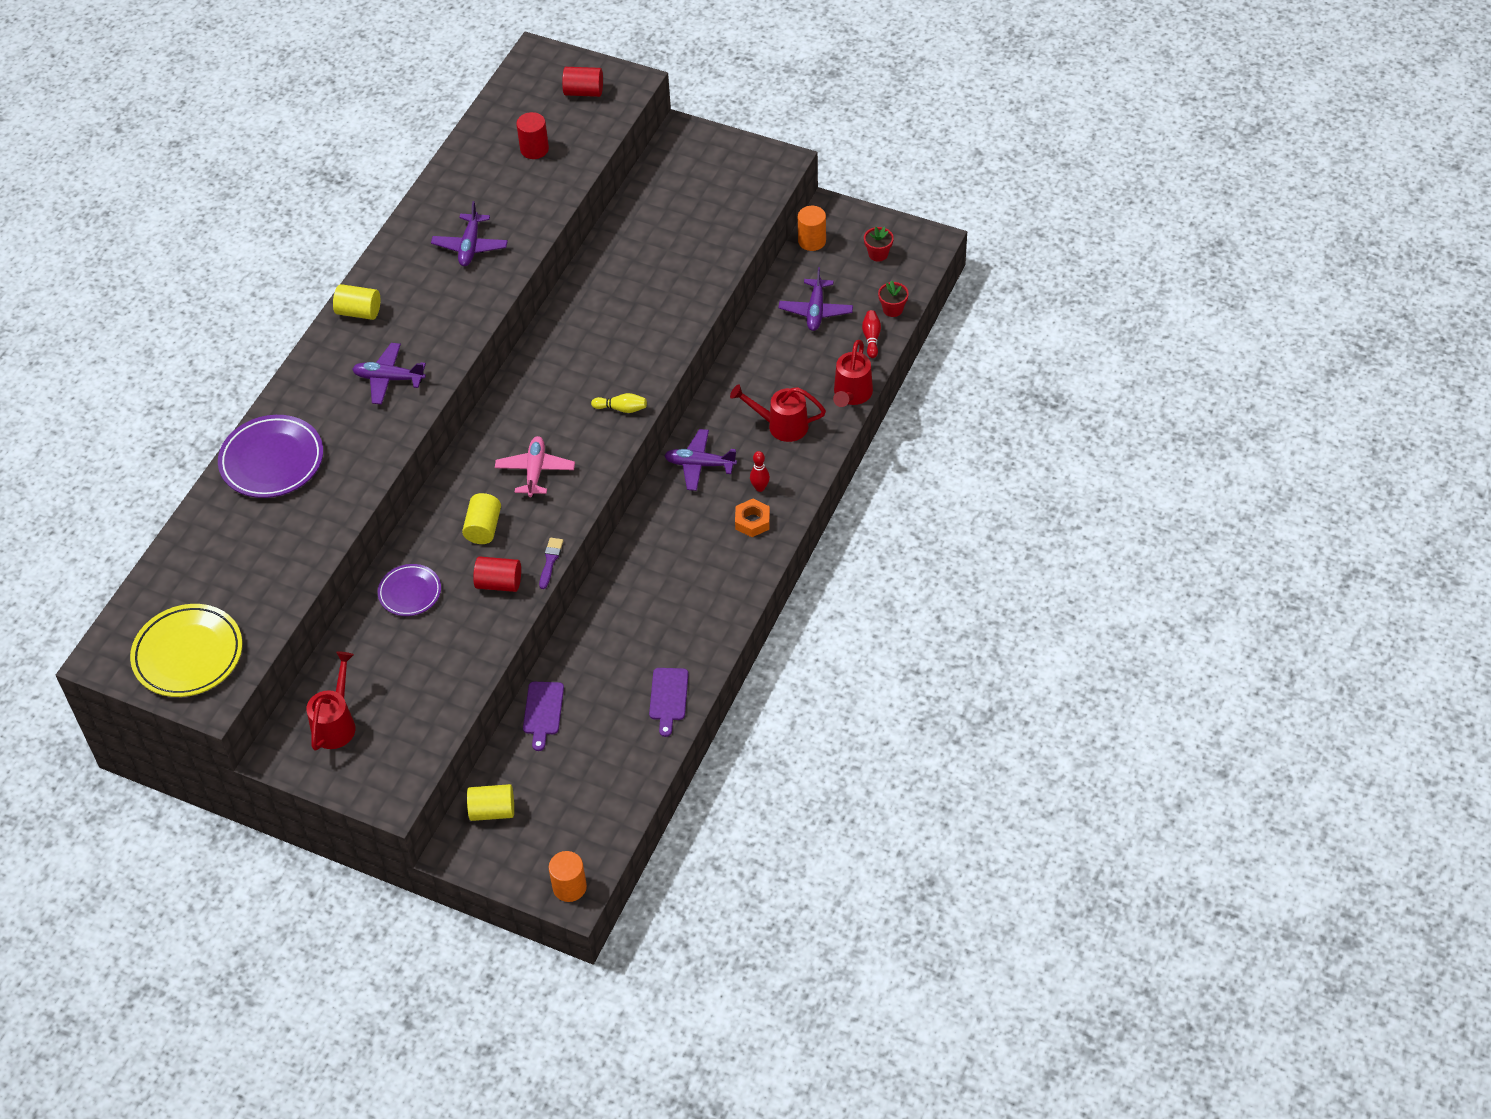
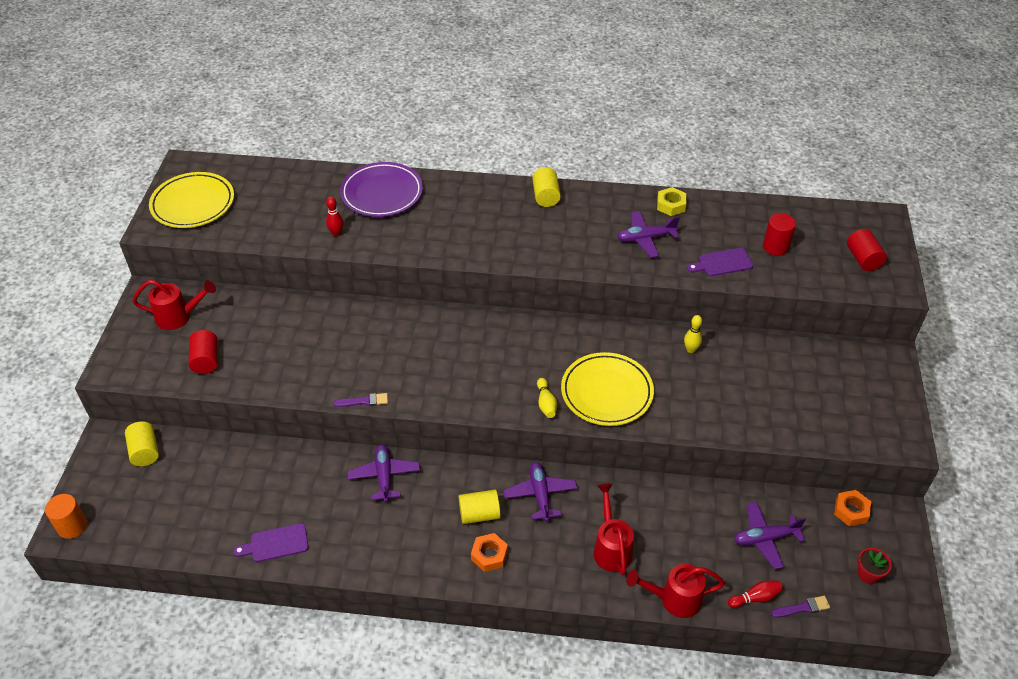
camera: 70 degrees right, 5 degrees down
purple plane [352,343,426,405] -> purple plane moved to [347,444,420,502]
purple plate [378,564,441,616] -> none
yellow cylinder [462,493,501,544] -> yellow cylinder moved to [459,490,501,524]
red cylinder [473,556,521,592] -> red cylinder moved to [189,330,218,374]
pink plane [495,436,575,497] -> none
purple cutting board [523,682,564,751] -> purple cutting board moved to [687,248,753,276]
red bowling pin [750,451,770,492] -> red bowling pin moved to [326,197,343,237]
orange cylinder [798,206,826,251] -> orange nut [834,490,871,526]
red flower pot [878,280,909,317] -> purple brush [771,596,830,618]
none -> yellow plate [561,352,654,426]
none -> yellow nut [657,187,686,216]
none -> yellow bowling pin [684,315,702,353]

